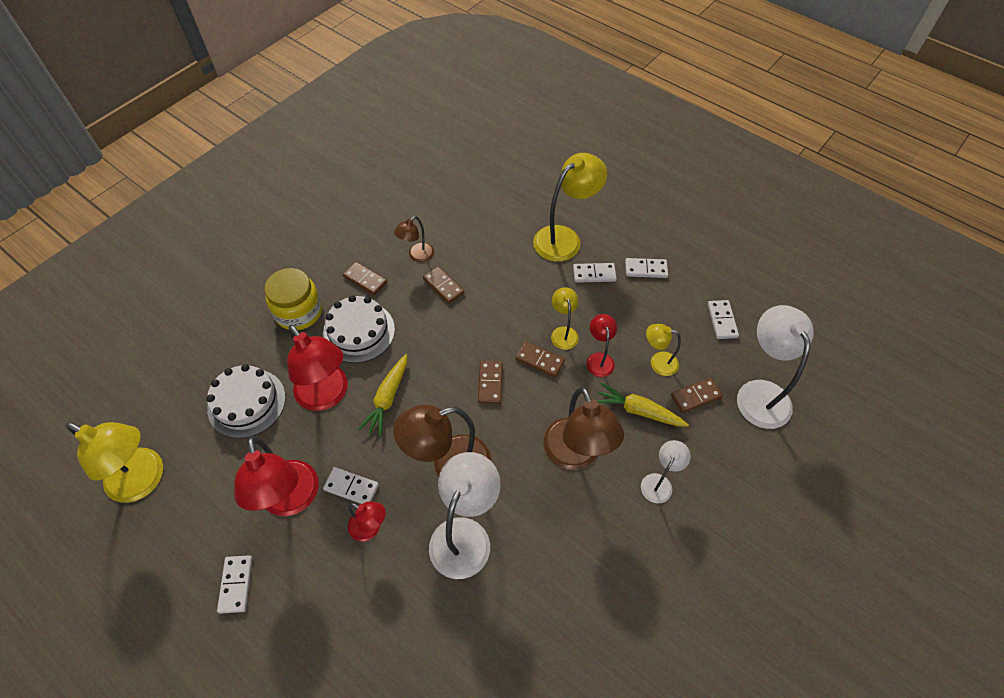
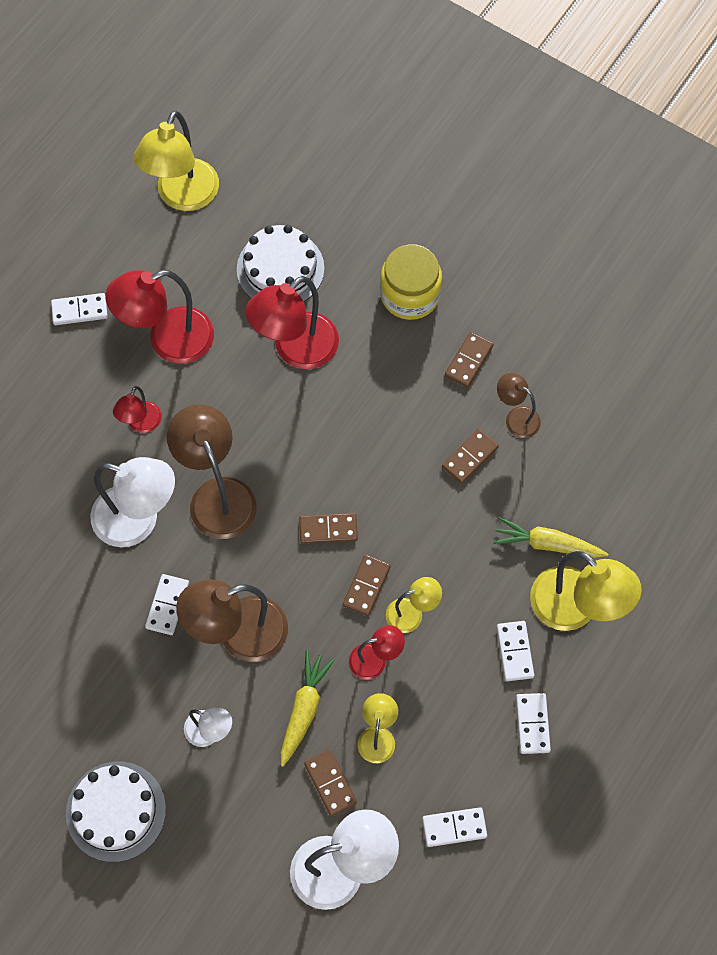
camera: 85 degrees right, 10 degrees up
white cake [323,295,395,363] -> white cake moved to [66,762,166,862]
white domino [323,467,379,504] -> white domino moved to [145,574,189,635]
yellow carrot [358,354,407,437] -> yellow carrot moved to [493,517,608,558]

